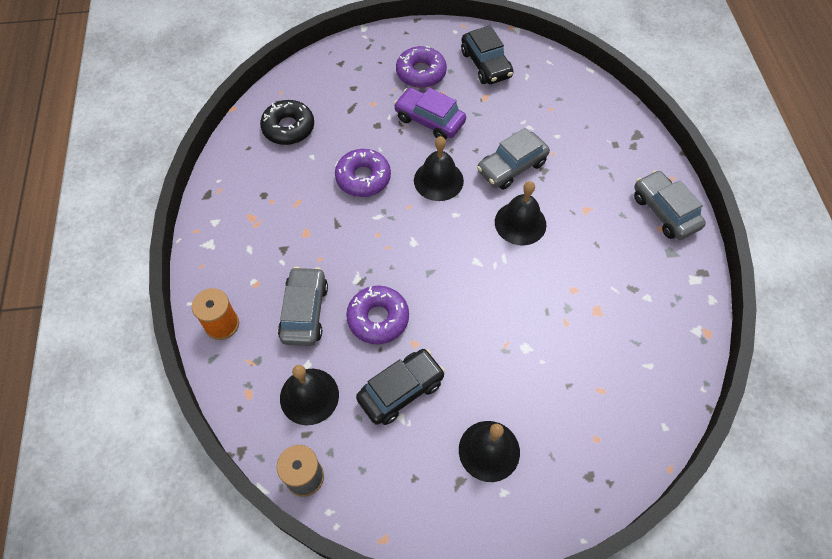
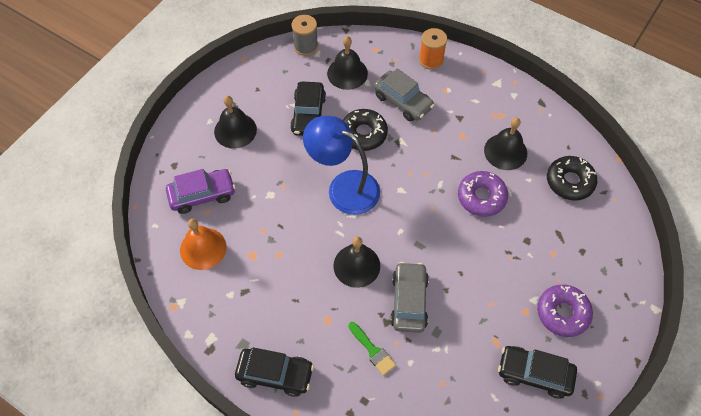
camera: 130 degrees right, 0 degrees up
purple donut [346,286,409,344] -> black donut [343,109,388,151]
purple car [394,88,466,140] -> purple car moved to [166,169,236,214]
black bell [414,136,464,201] -> black bell moved to [484,118,527,170]
grey car [634,170,706,240] -> black car [235,347,314,397]
none -> orange bell [180,219,226,270]
none -> blue lamp [303,116,380,215]
none -> green brush [348,322,396,376]

